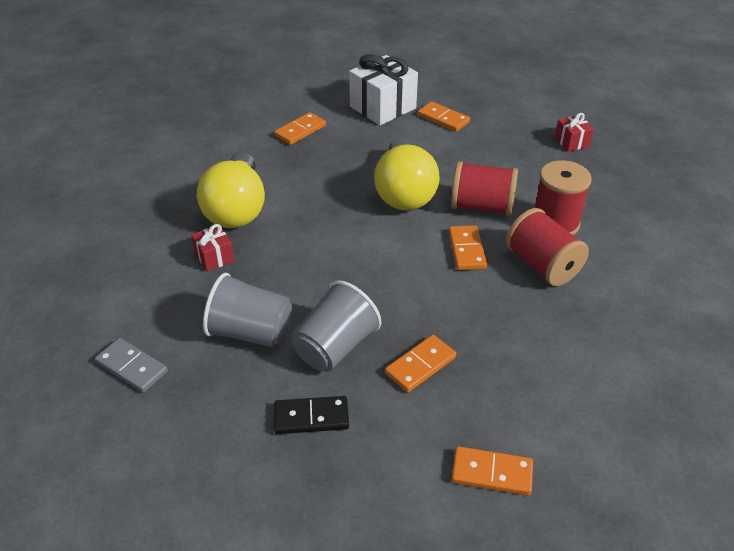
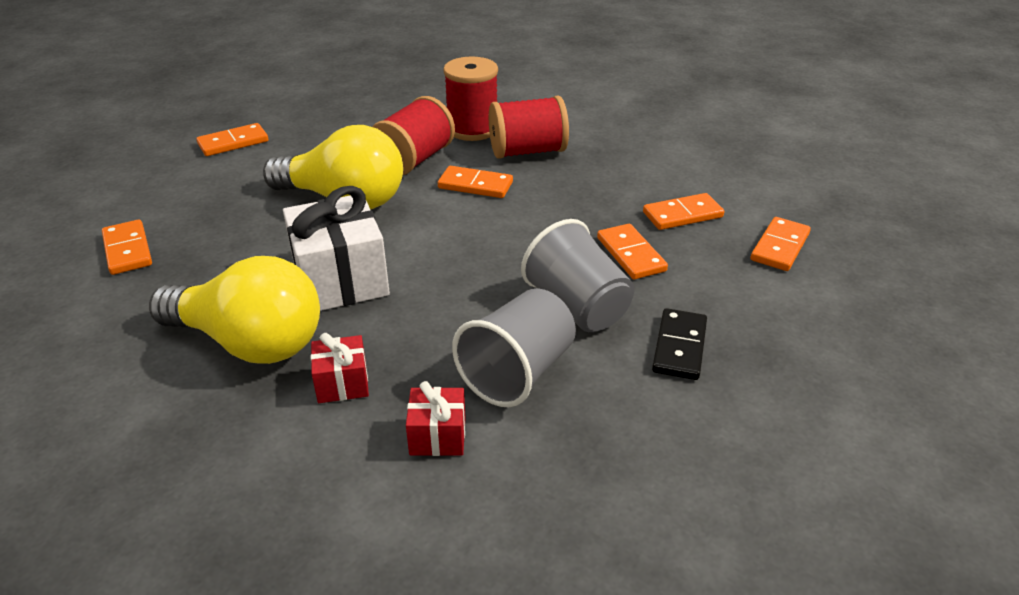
camera: 70 degrees left, 5 degrees down
grey domino [95,338,168,393] -> none
white gift [349,54,418,126] -> white gift moved to [283,186,390,311]
red gift [555,113,594,152] -> red gift moved to [406,381,466,456]
none -> orange domino [643,193,724,230]

